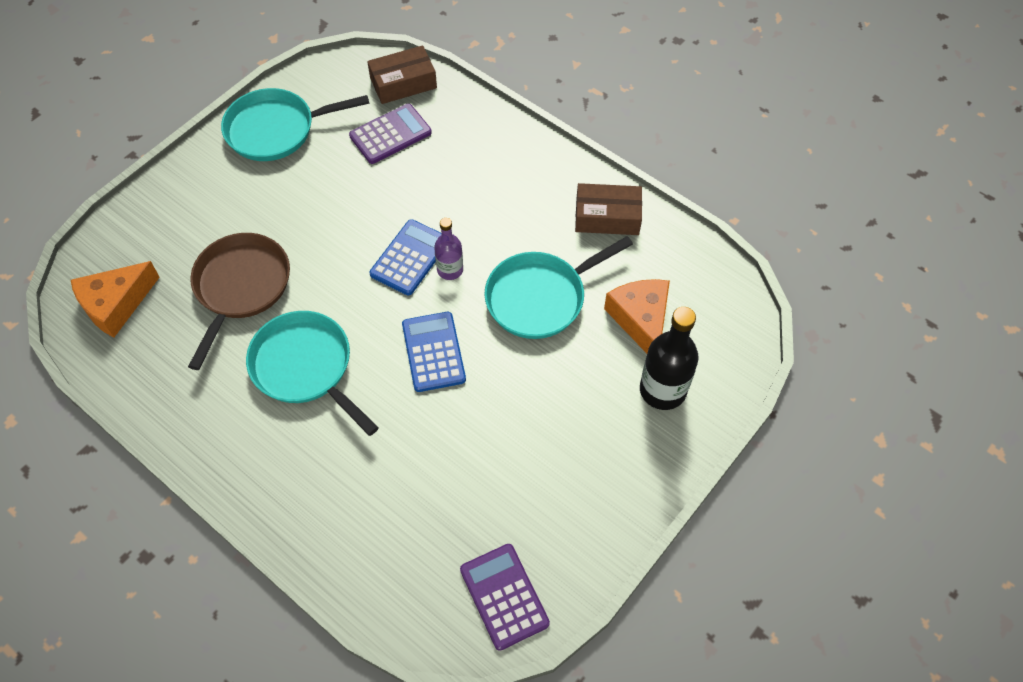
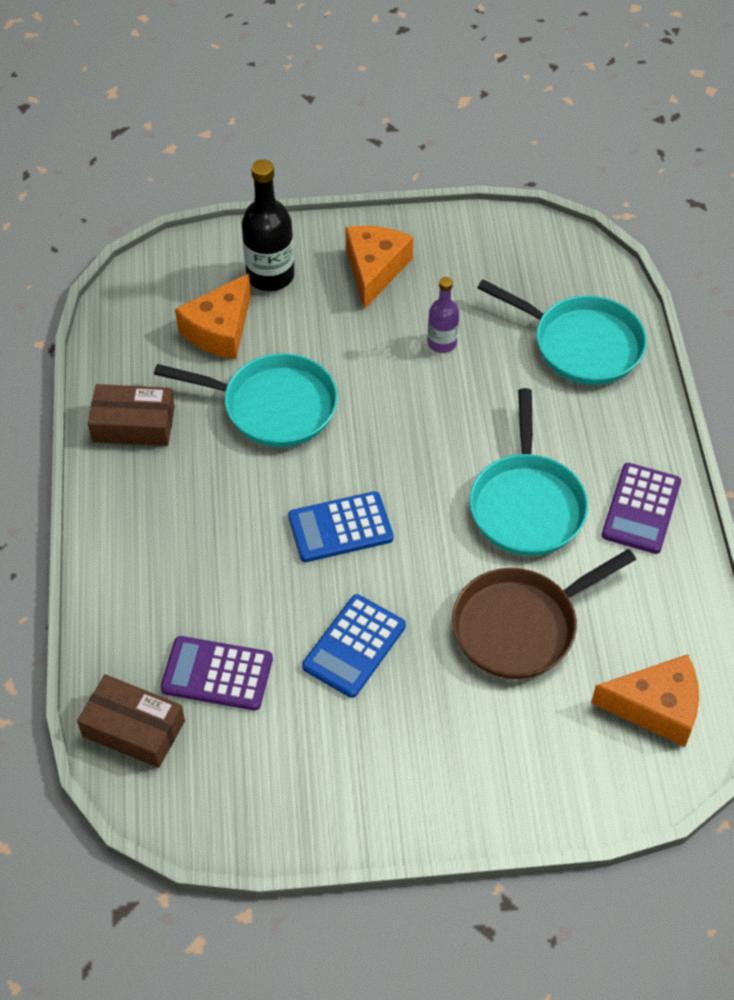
camera: 135 degrees left, 5 degrees down
turquoise pan [221,88,369,161] -> turquoise pan moved to [477,280,647,385]
blue calculator [402,312,466,392] -> blue calculator moved to [302,594,406,698]
purple bottle [434,218,463,280] -> purple bottle moved to [427,277,459,353]
purple calculator [460,544,550,651] -> purple calculator moved to [602,463,681,554]
brown box [575,183,642,235] -> brown box turned 45 degrees counterclockwise [88,384,175,446]
none -> orange cheese [346,226,413,309]

